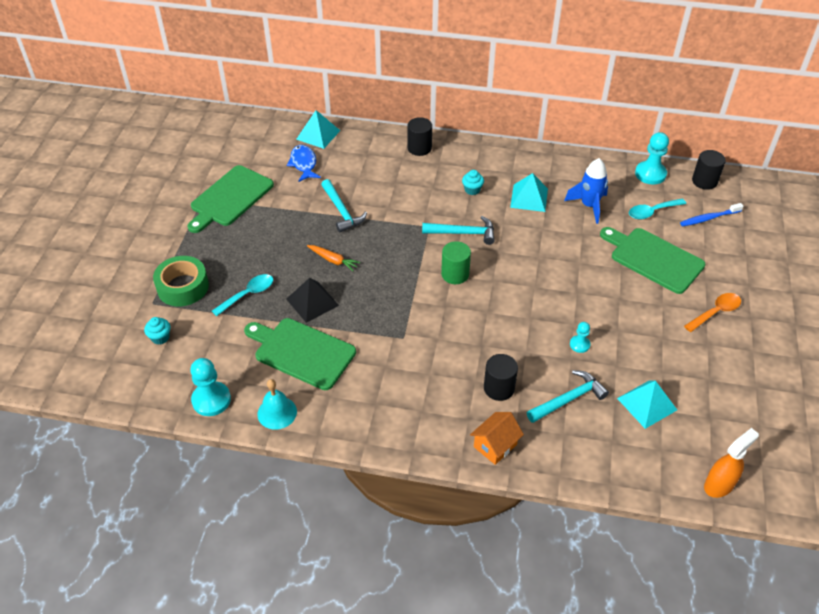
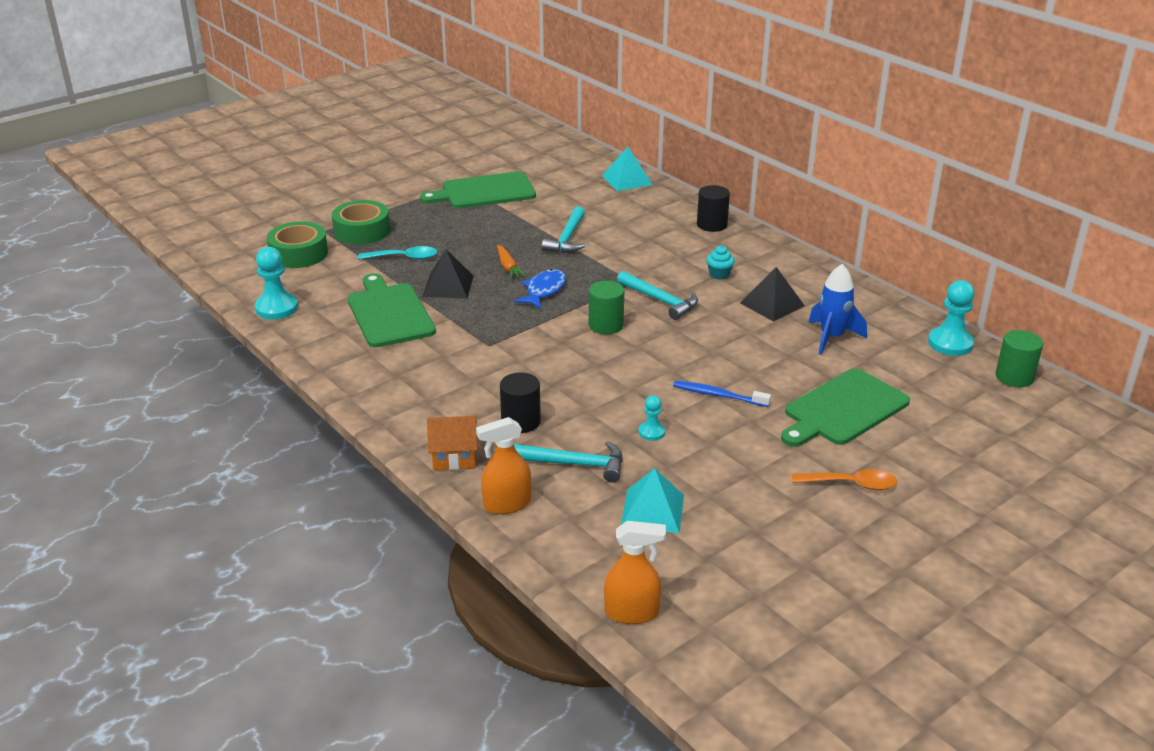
camera: 40 degrees right, 15 degrees down
turquoise cupcake [144,317,170,345] -> green tape [267,221,328,268]
turquoise bell [258,379,297,430] -> none
blue fish [287,145,321,182] -> blue fish moved to [514,269,566,308]
turquoise pyramid [510,173,548,212] -> black pyramid [740,267,805,322]
green cutting board [600,227,706,294] -> green cutting board turned 120 degrees counterclockwise [781,368,910,447]
turquoise spoon [629,198,686,219] -> none
blue toothbrush [680,203,743,227] -> blue toothbrush moved to [673,381,771,407]
black cylinder [692,150,726,190] -> green cylinder [995,330,1043,387]
none -> orange spray bottle [476,417,531,514]

